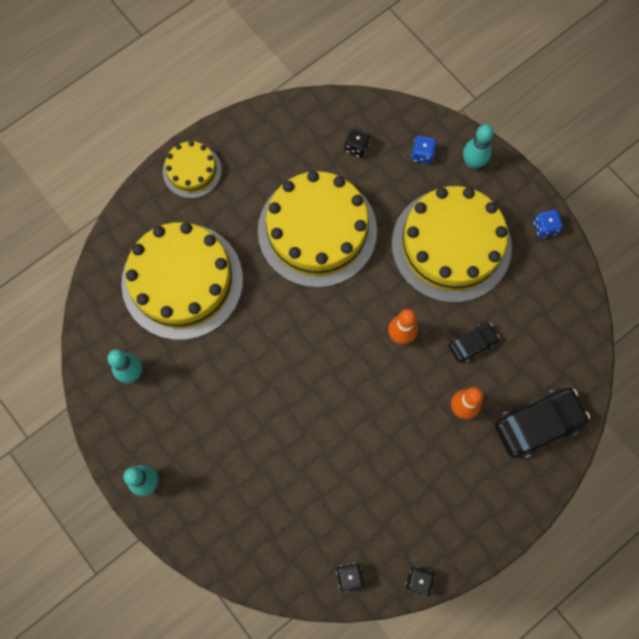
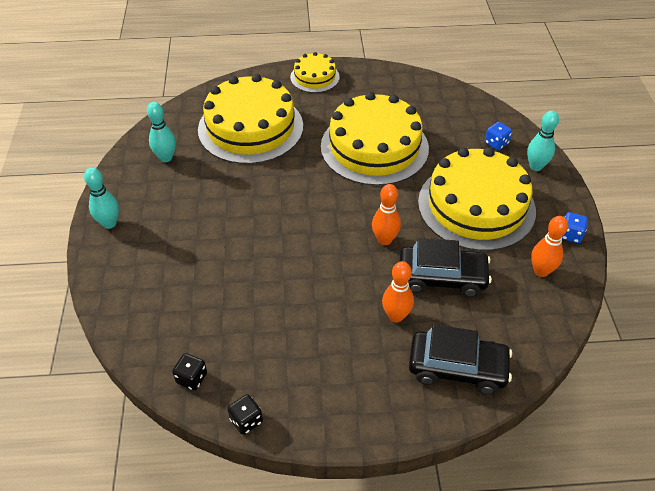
camera: 35 degrees right, 25 degrees down
black dice [345,127,371,158] -> none
black car [449,323,500,363] -> black car [399,238,492,297], size x1.79
none -> orange bowling pin [531,216,568,277]

